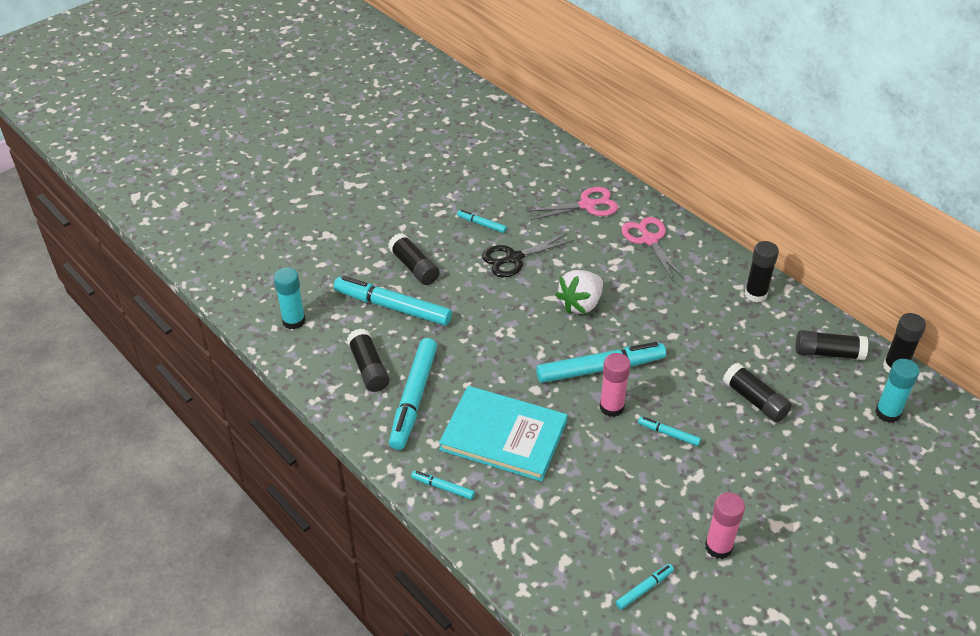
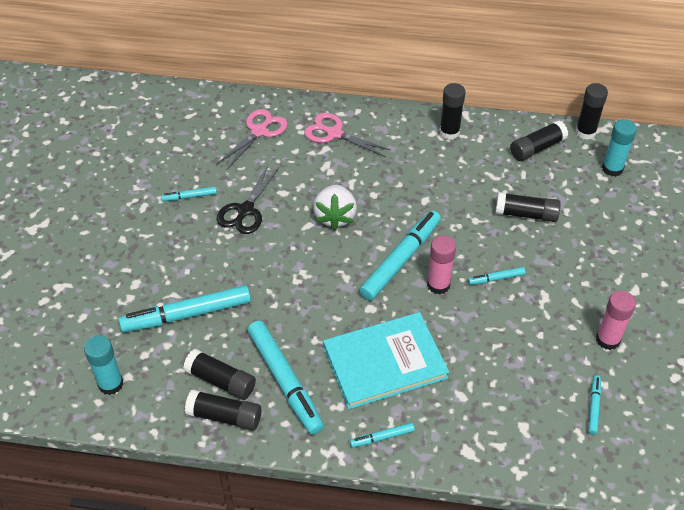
camera: 40 degrees left, 5 degrees up
black glue stick [388,233,440,285] -> black glue stick moved to [185,389,262,431]

